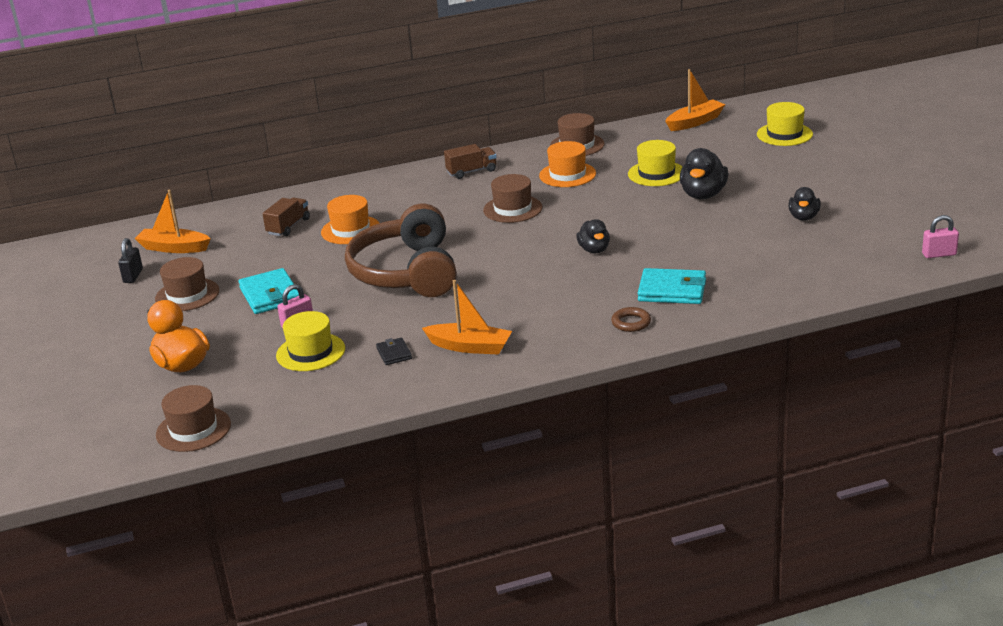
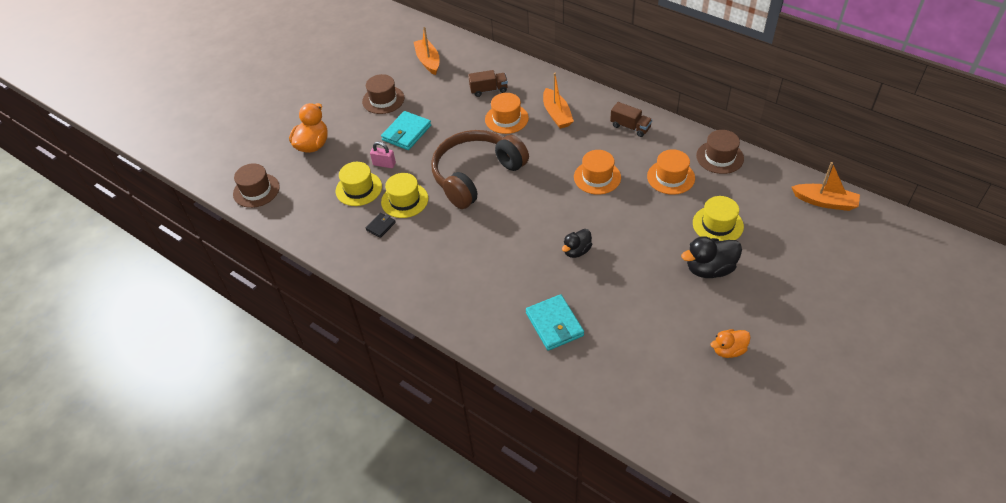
camera: 55 degrees right, 20 degrees up
black padlock [118,238,143,283] -> none
orange boat [422,280,512,355] -> orange boat moved to [543,73,574,129]
brown hat [483,174,542,223] -> orange hat [574,150,621,195]
brown ring [611,307,651,332] -> none
yellow hat [757,102,813,146] -> yellow hat moved to [381,173,428,218]
black duck [788,187,821,221] -> orange duck [710,329,751,358]
pink padlock [922,215,959,258] -> none

